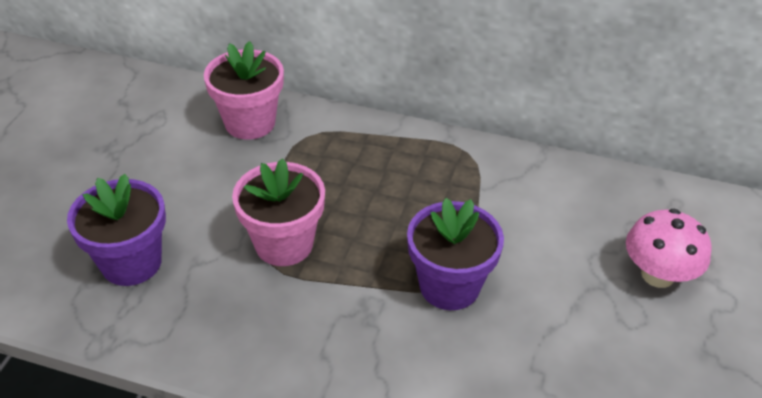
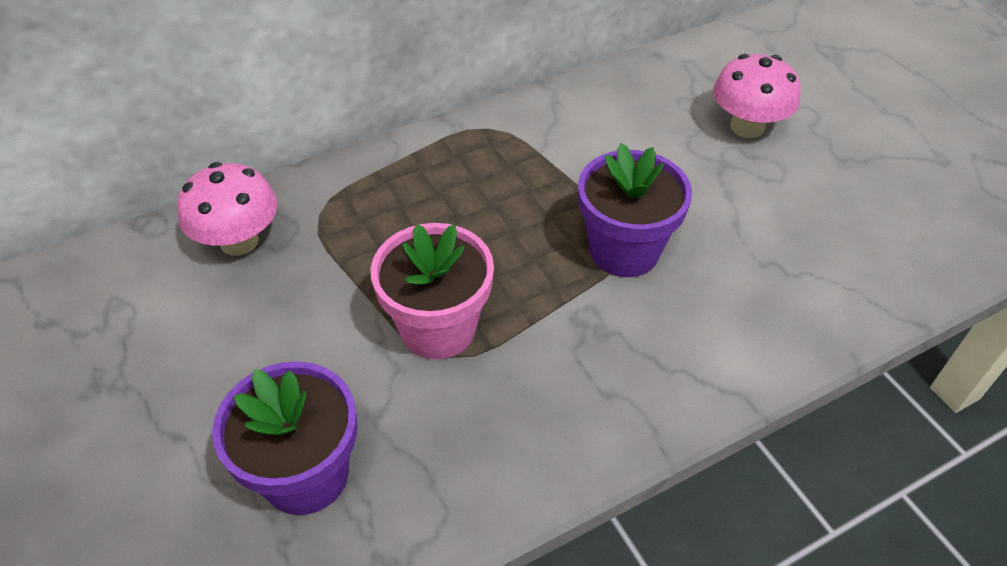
camera: 45 degrees left, 5 degrees up
pink flower pot [204,41,284,140] -> pink mushroom [177,162,277,256]

